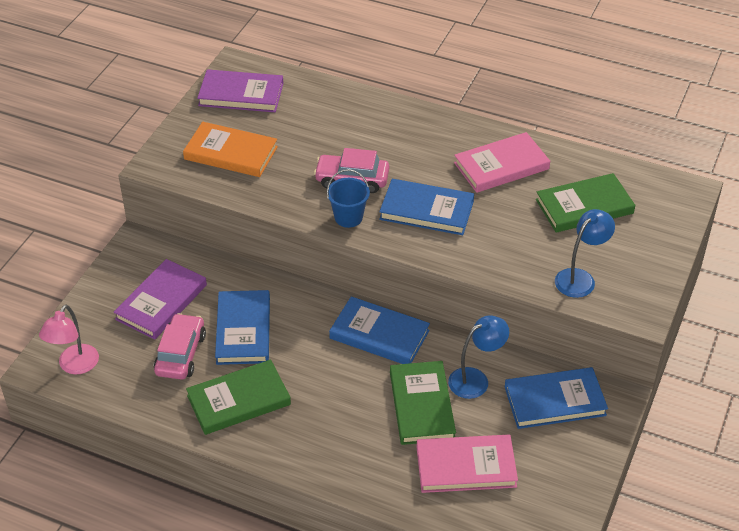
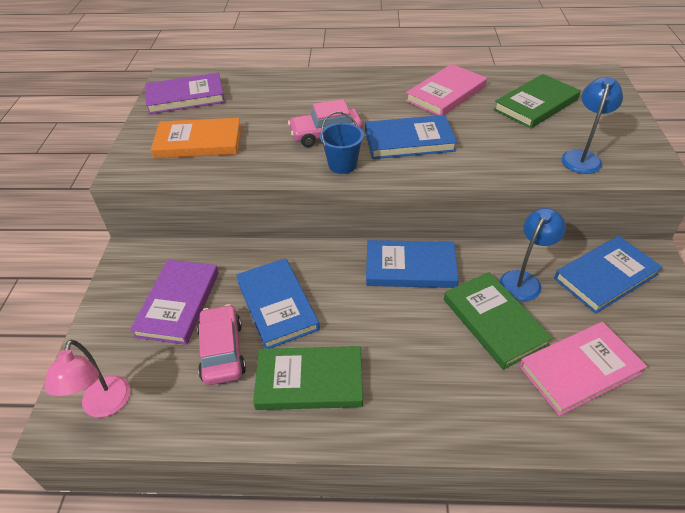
camera: 20 degrees left, 0 degrees up
green book [186,360,291,435] -> green book turned 45 degrees clockwise [253,346,363,410]

